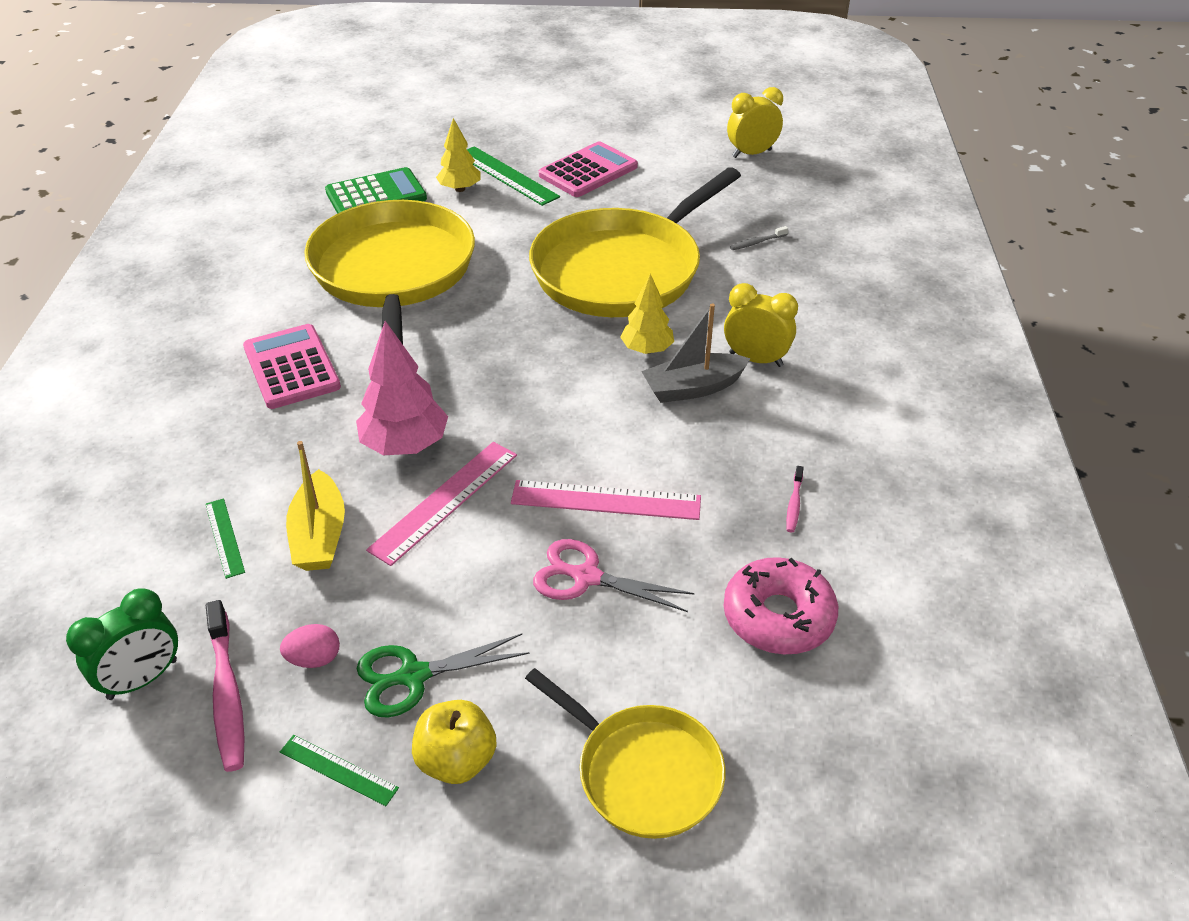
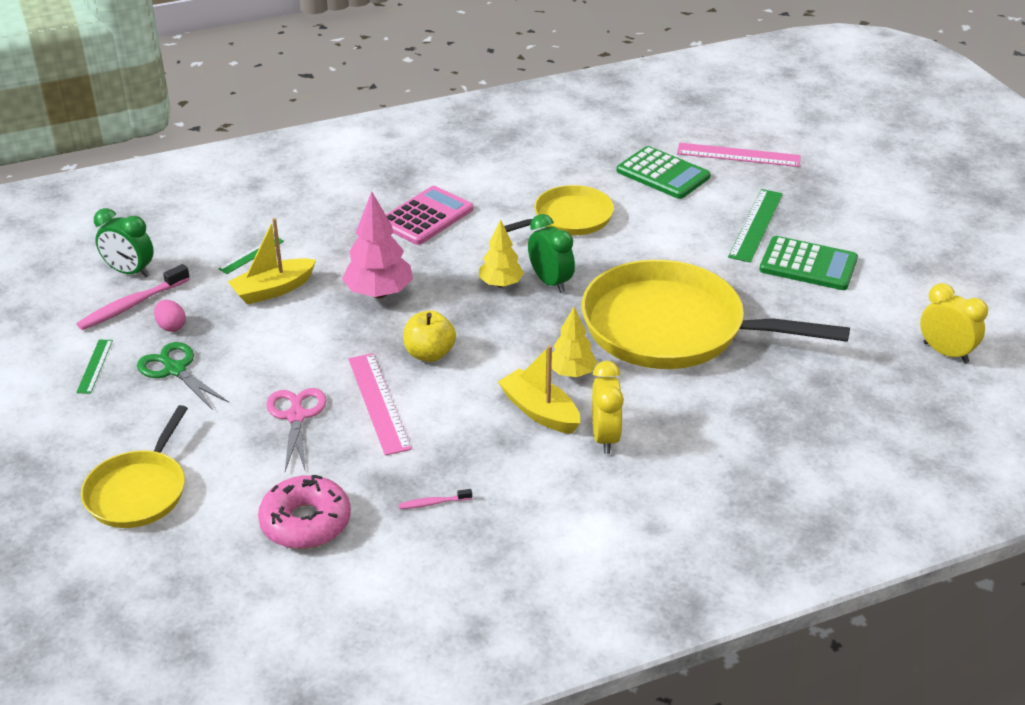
camera: 65 degrees right, 5 degrees down
yellow pan [304,200,475,344] -> yellow pan [504,185,614,235], size x0.55
pink ruler [366,442,517,566] -> pink ruler moved to [677,143,801,167]
yellow apple [412,700,496,784] -> yellow apple moved to [404,311,456,362]
yellow tree [436,118,481,192] -> yellow tree moved to [479,219,524,288]
pink calculator [539,141,638,197] -> green calculator [759,236,858,290]
grey boat [641,303,751,403] -> yellow boat [498,345,580,434]
grey toothbrush [730,226,788,250] -> none
none -> green clock [528,214,575,293]

